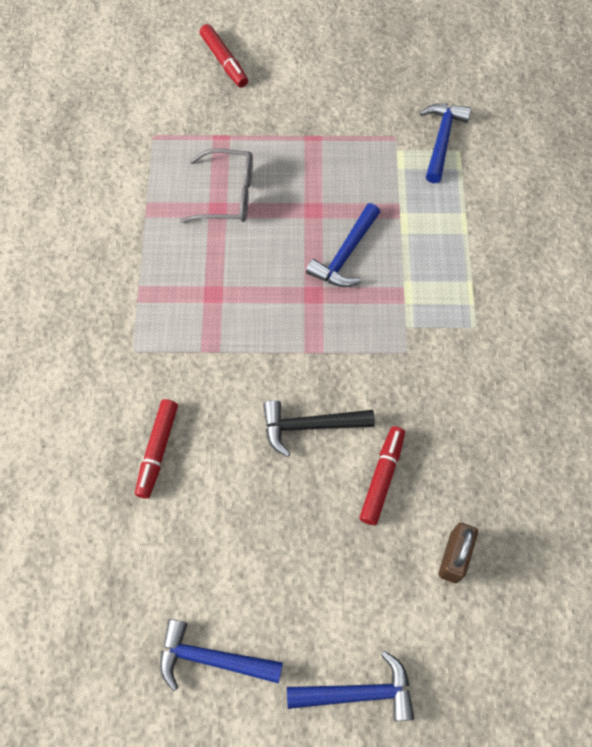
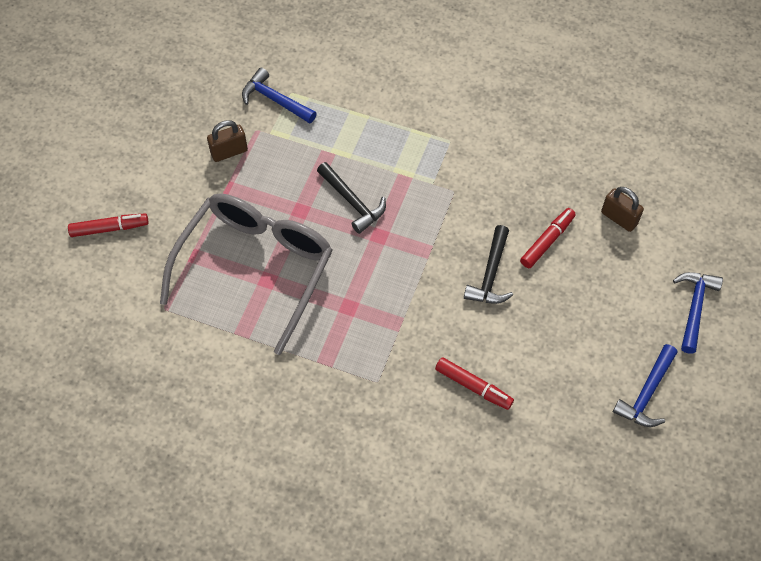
camera: 70 degrees left, 5 degrees down
grey glasses [180,148,253,223] -> grey glasses [160,194,333,355], size x1.95
blue hammer [306,203,380,287] -> black hammer [317,162,386,234]
red marker [360,426,405,525] -> red marker turned 90 degrees clockwise [520,208,576,268]
none -> brown padlock [207,120,248,162]

